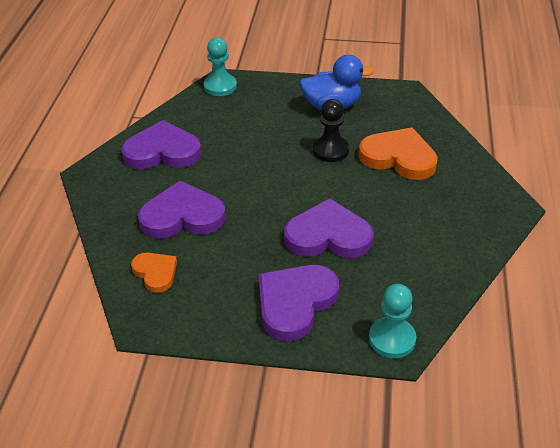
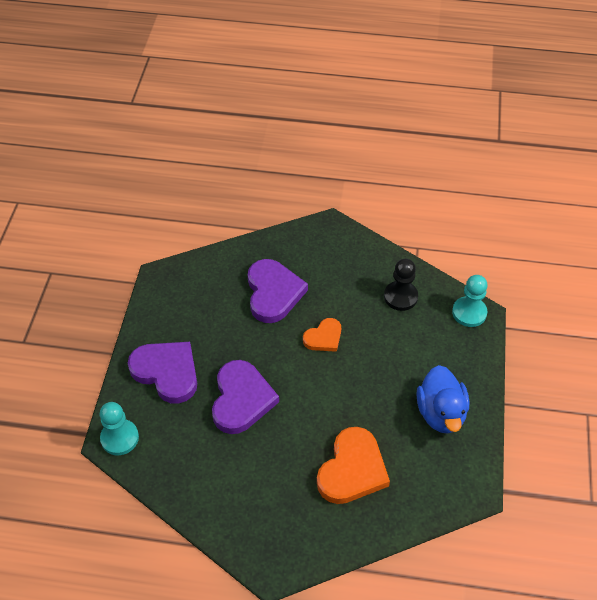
camera: 90 degrees right, 10 degrees up
purple heart [121,120,202,169] -> none
orange heart [131,253,177,293] -> orange heart moved to [303,318,341,352]
black pawn [313,99,349,162] -> black pawn moved to [384,259,418,311]

